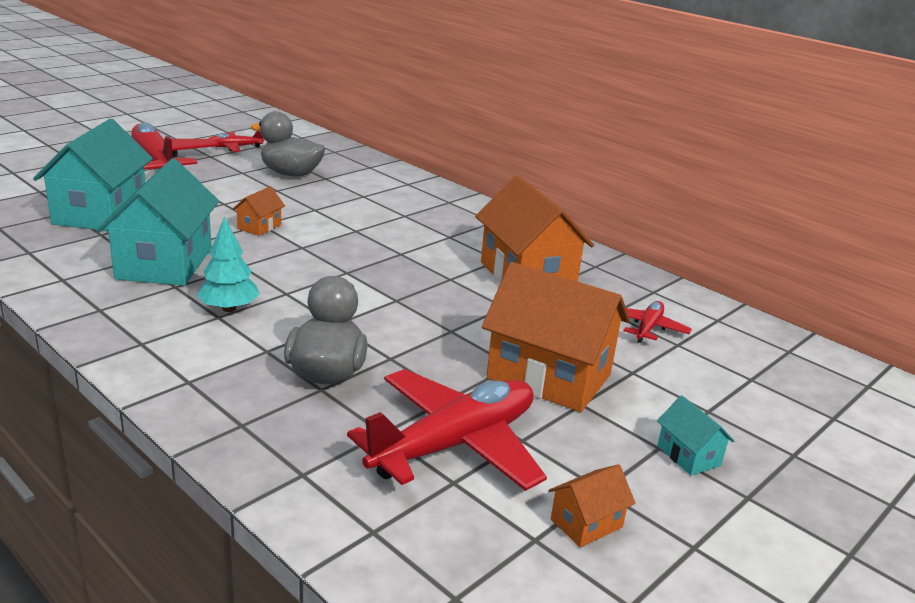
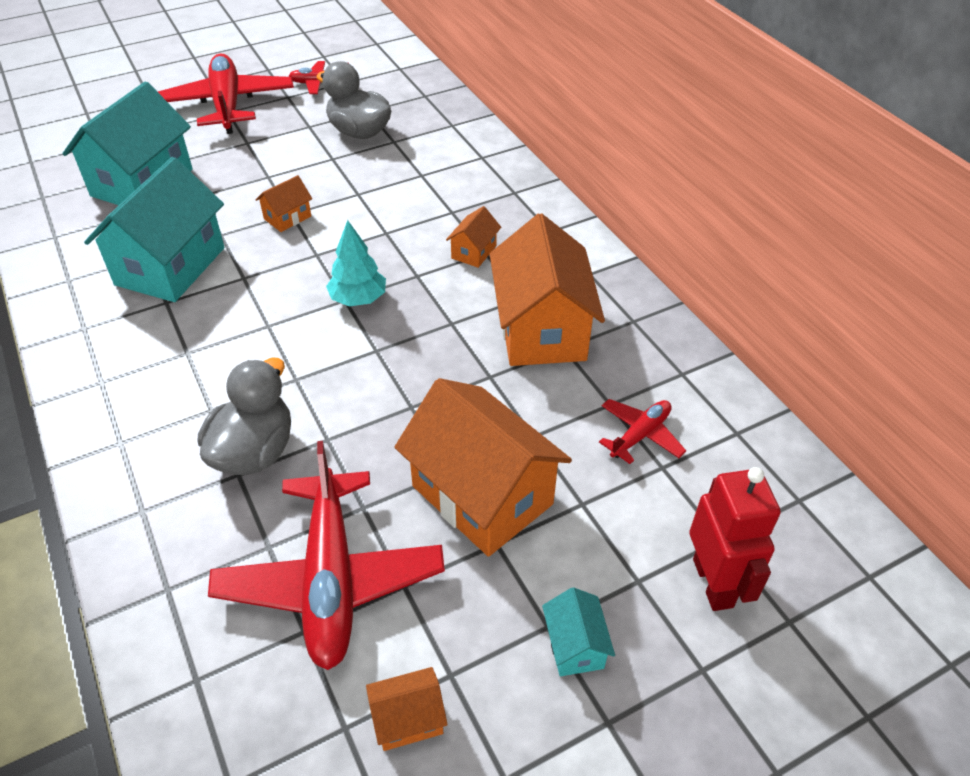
camera: 20 degrees right, 20 degrees up
turquoise tree [196,216,260,312] -> turquoise tree moved to [326,220,386,306]
red plane [347,369,547,491] -> red plane turned 105 degrees clockwise [208,441,445,670]
none -> orange house [446,206,501,268]
none -> red robot [690,467,781,611]

